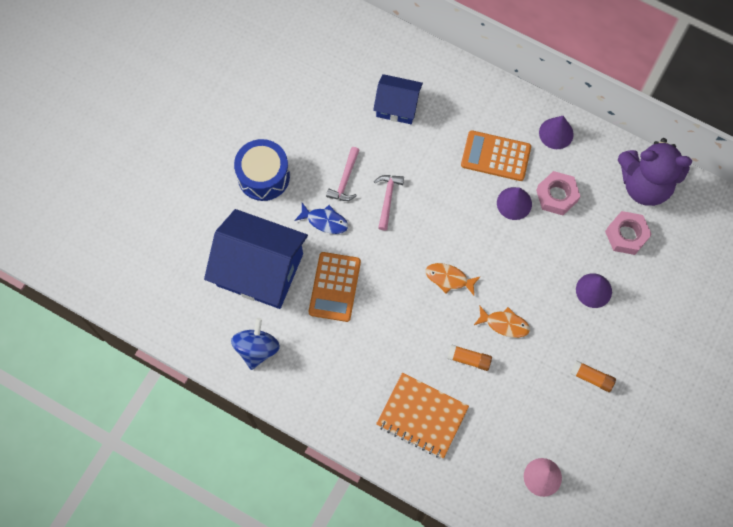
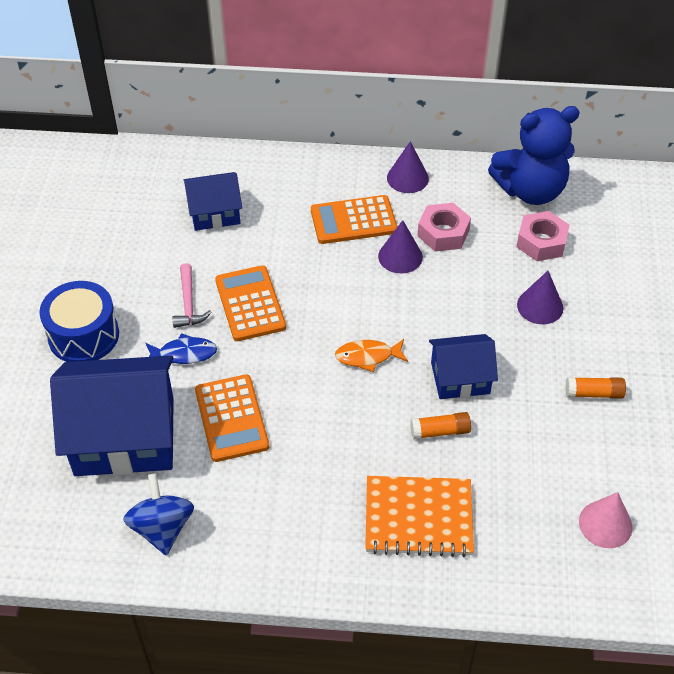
camera: 25 degrees left, 20 degrees down
pink hammer [374,175,404,231] -> orange calculator [215,265,286,341]
orange fish [474,305,530,338] -> blue house [429,334,498,399]
purple teddy bear [618,138,692,206] -> blue teddy bear [488,106,580,205]

